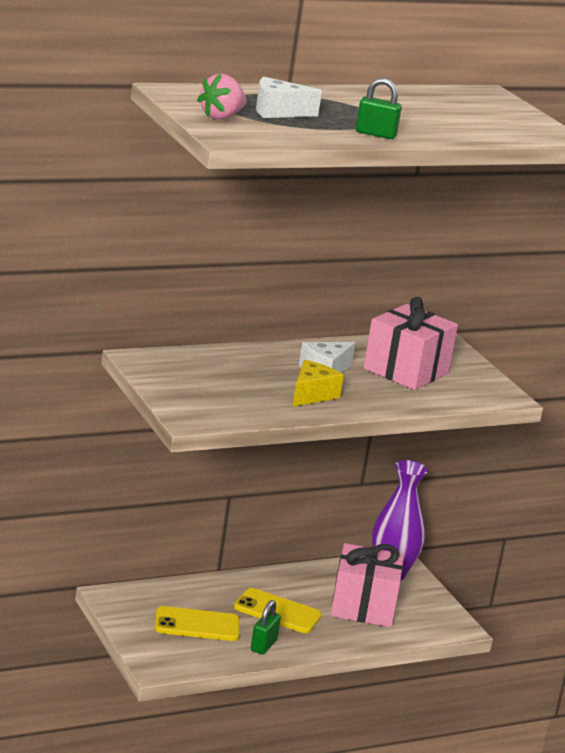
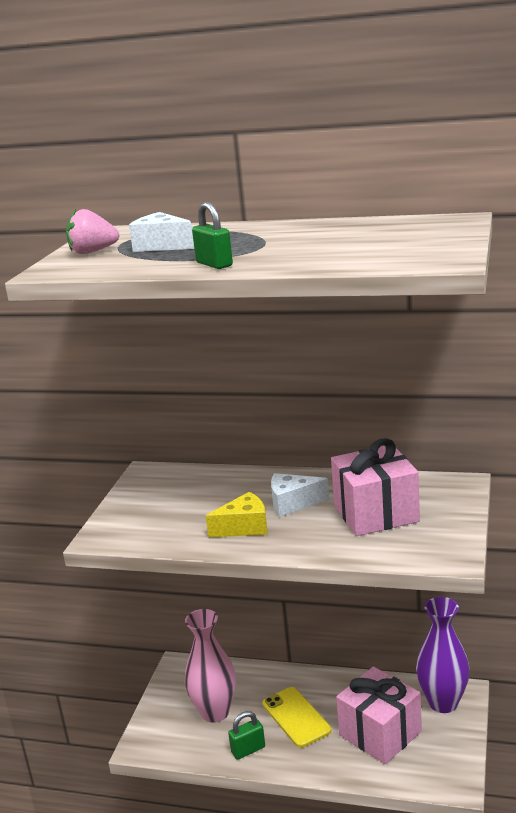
camera: 45 degrees right, 0 degrees up
yellow phone [155,606,240,641] -> pink vase [185,609,236,723]

